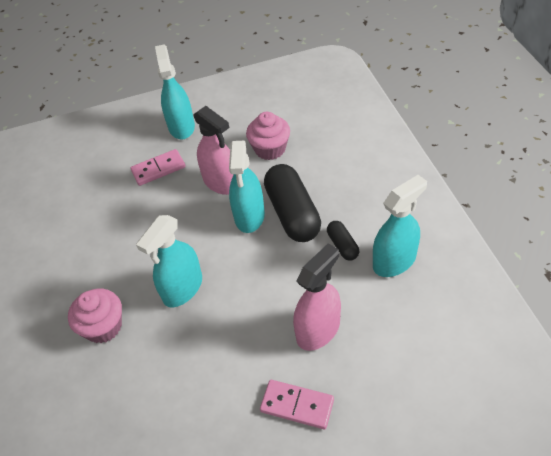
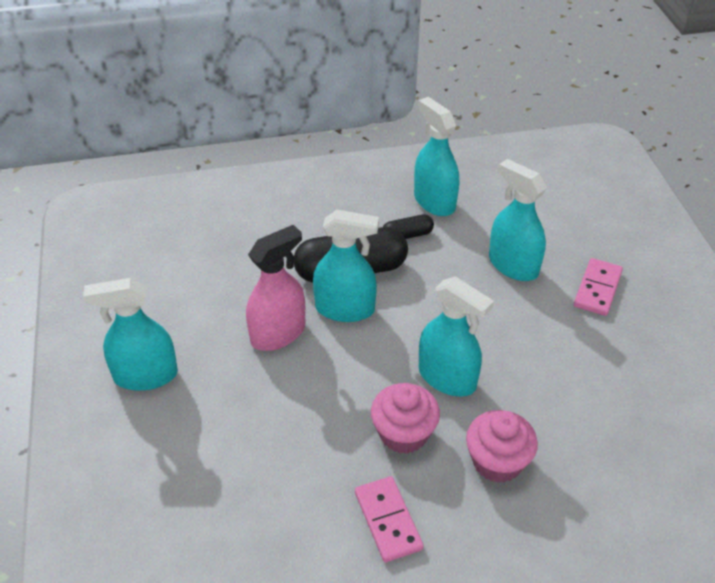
camera: 90 degrees left, 5 degrees down
pink domino [130,149,186,186] -> pink domino moved to [355,476,424,562]
pink cupcake [246,112,290,160] -> pink cupcake moved to [371,383,440,454]
pink spray bottle [293,243,341,351] -> turquoise spray bottle [489,159,547,281]

